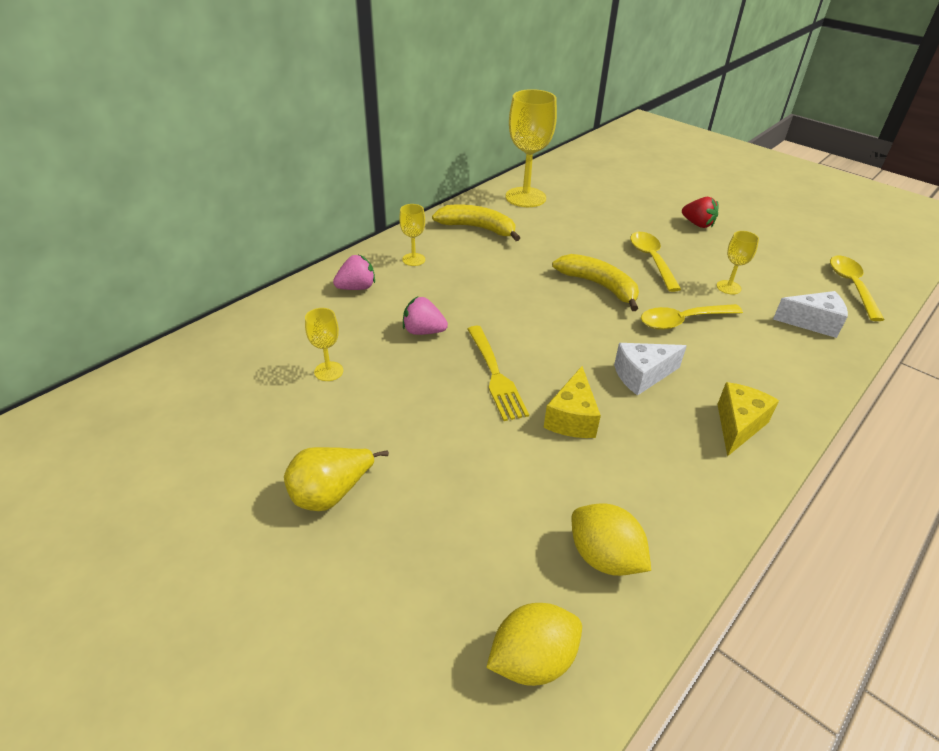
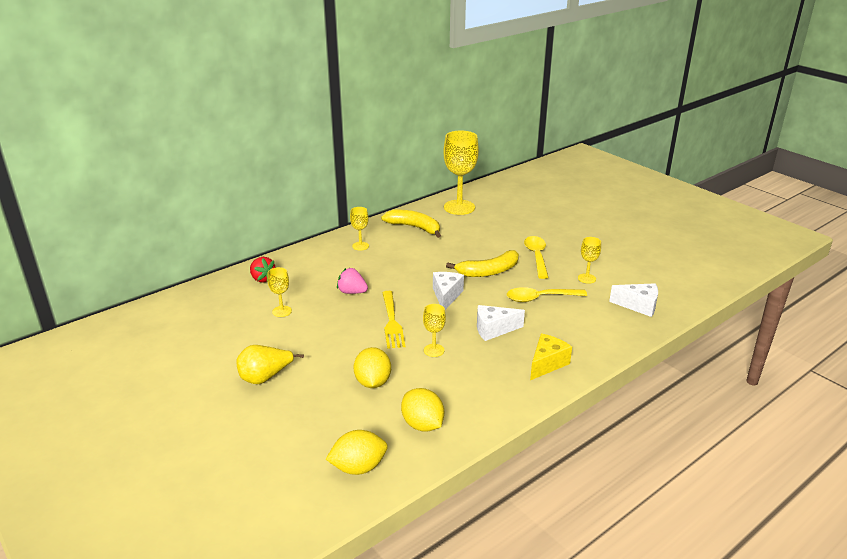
camera: 10 degrees right, 10 degrees down
pink strawberry [333,255,375,290] -> none
yellow cheese [544,366,601,438] -> yellow goblet [423,304,446,357]
yellow banana [552,254,639,311] -> yellow banana turned 105 degrees clockwise [446,250,519,277]
red strawberry [682,197,718,228] -> red strawberry moved to [250,257,276,283]
yellow spoon [830,255,884,321] -> none
none -> yellow lemon [353,347,391,388]
none -> white cheese [433,272,464,310]

